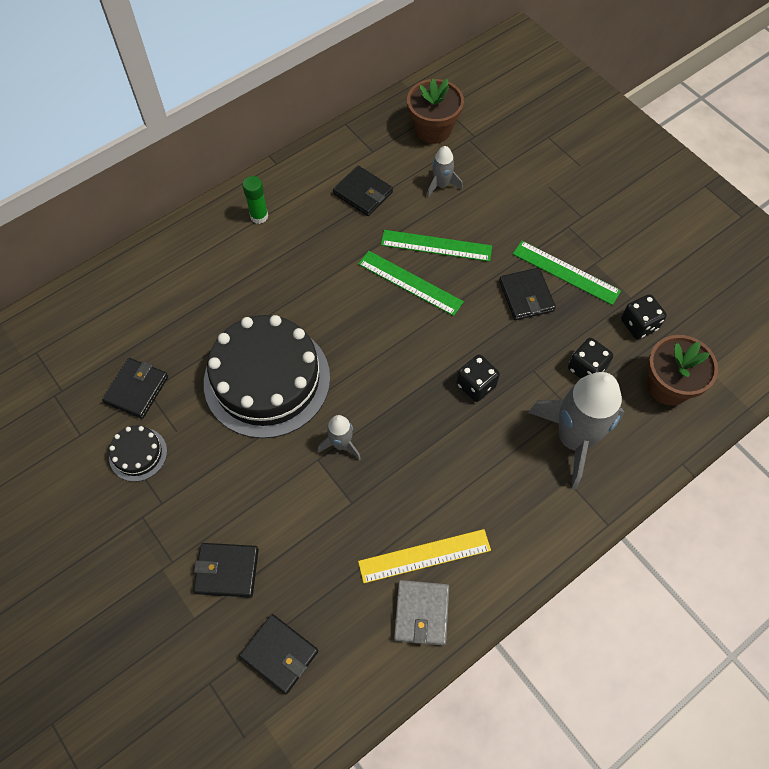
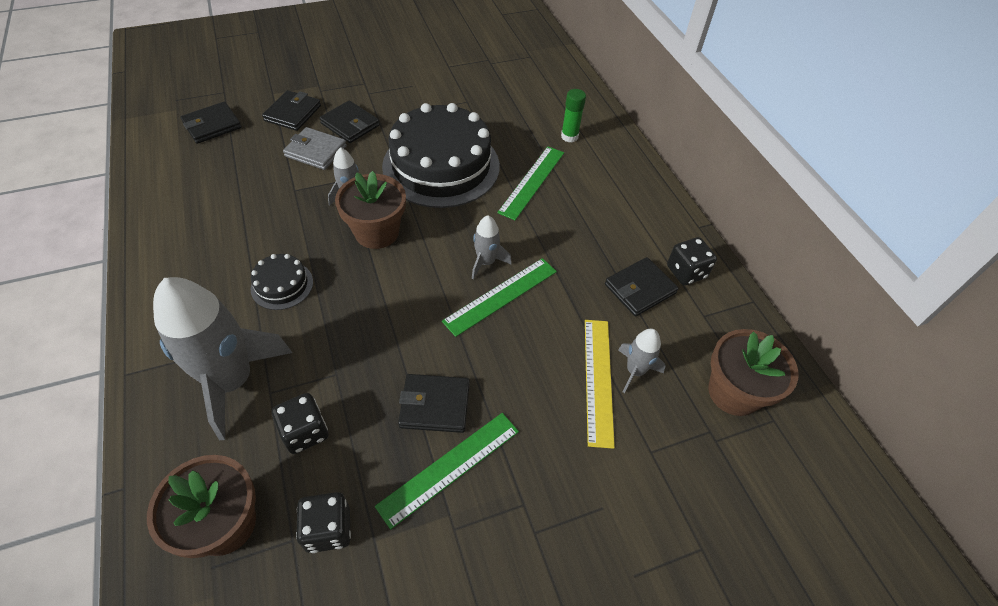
camera: 105 degrees right, 10 degrees down
black wallet [102,358,168,419] -> black wallet moved to [319,100,380,143]
black cake [109,426,167,482] -> black cake moved to [251,254,313,310]
green glue stick [243,176,268,224] -> green glue stick moved to [561,89,586,142]
yellow ruler [358,529,491,583] -> yellow ruler moved to [585,320,615,449]
green ruler [381,230,492,262] -> green ruler moved to [497,146,564,220]
grey wallet [394,580,449,646] -> grey wallet moved to [283,127,347,170]
black dice [456,355,500,402] -> black dice moved to [667,237,717,285]
none -> brown flower pot [335,171,406,249]
none -> grey rocket [472,215,512,280]

